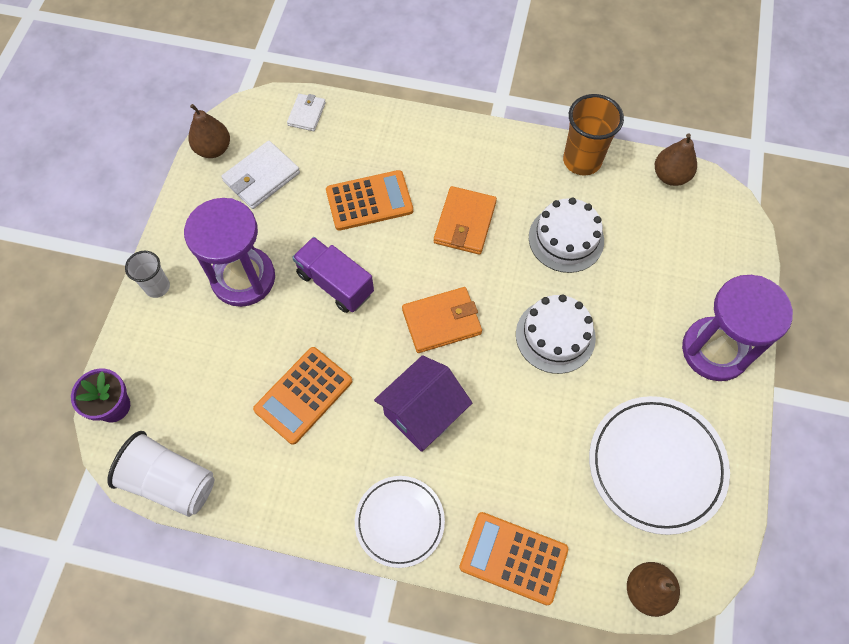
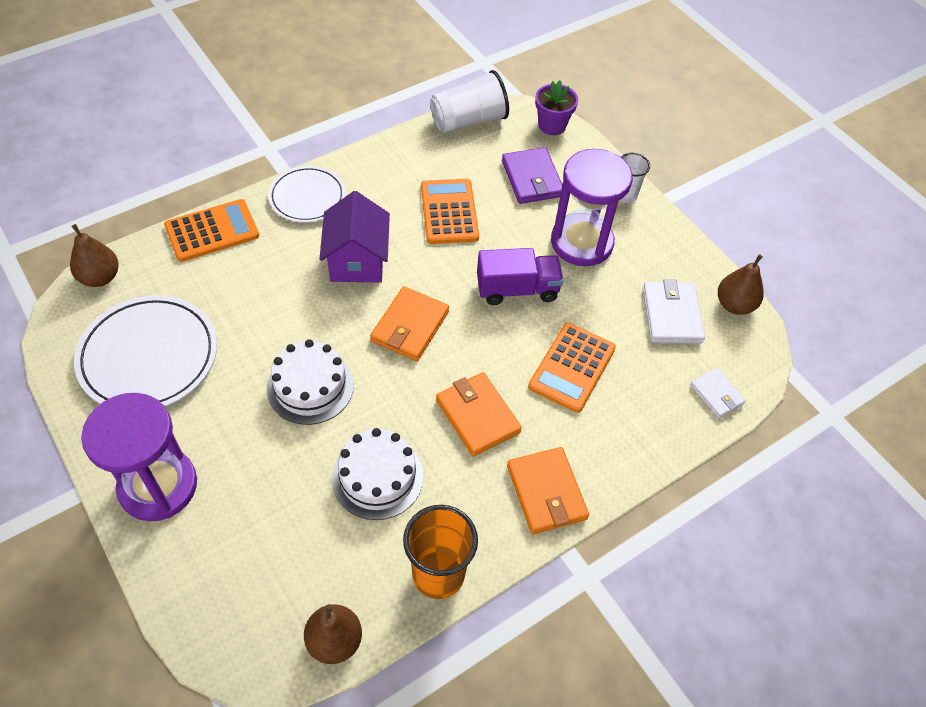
camera: 130 degrees right, 10 degrees down
none -> purple wallet [502,147,562,204]
none -> orange wallet [507,447,589,534]

